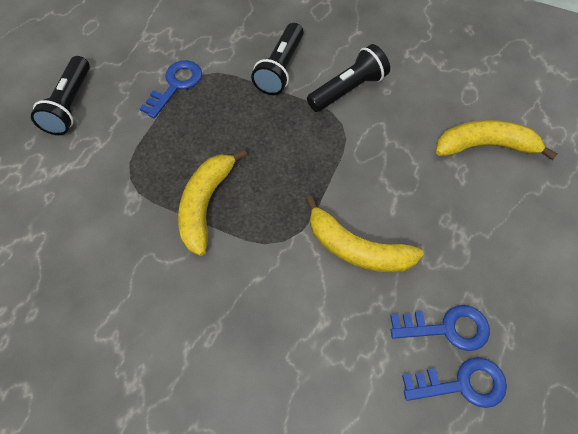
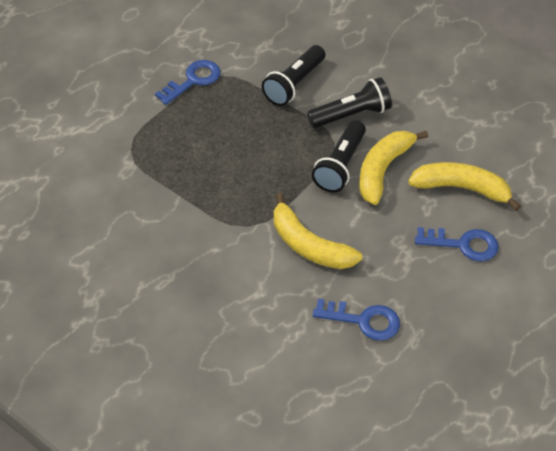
camera: 15 degrees right, 10 degrees down
black flashlight [31,56,90,135] -> black flashlight moved to [312,120,366,192]
yellow banana [178,149,247,256] -> yellow banana moved to [359,131,428,205]
blue key [402,357,507,408] -> blue key moved to [415,227,499,261]

